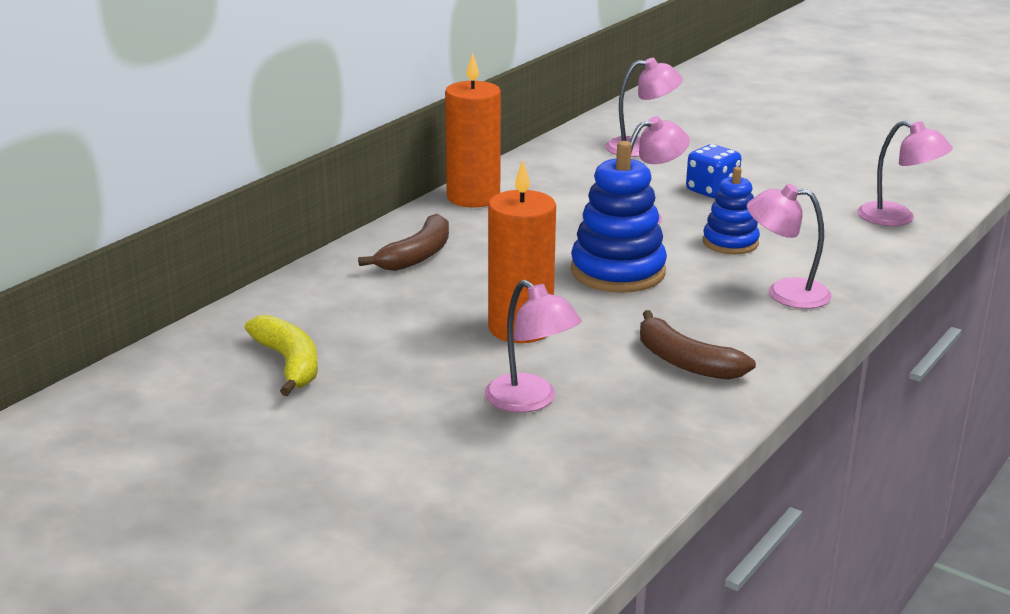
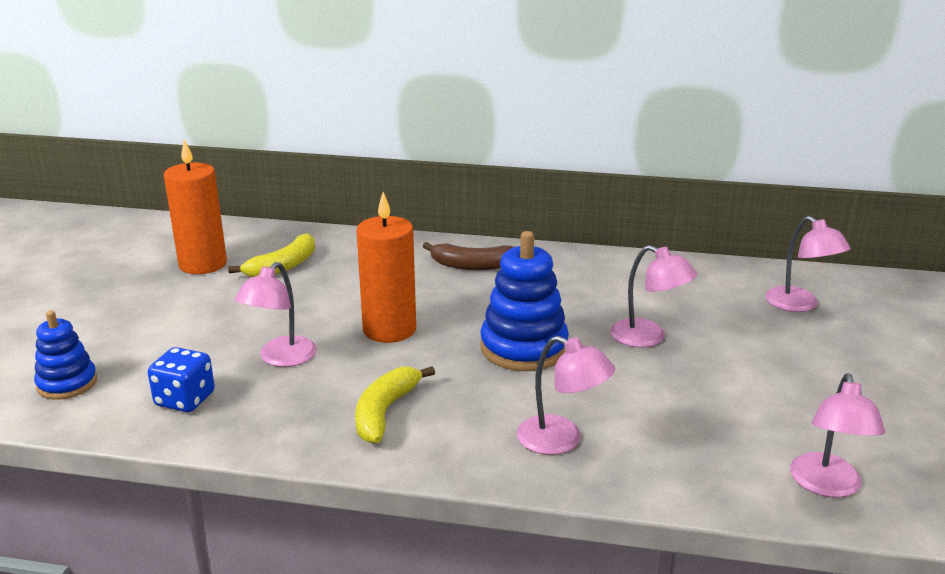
camera: 65 degrees right, 0 degrees up
orange candle [445,53,501,208] -> orange candle moved to [164,139,227,274]
brown banana [640,310,756,380] -> yellow banana [355,366,435,443]
blue dice [686,144,741,198] -> blue dice moved to [148,347,215,412]
blue stacking toy [703,167,760,254] -> blue stacking toy moved to [34,310,97,400]
pink lamp [747,184,832,309] -> pink lamp turned 135 degrees clockwise [517,336,615,455]

